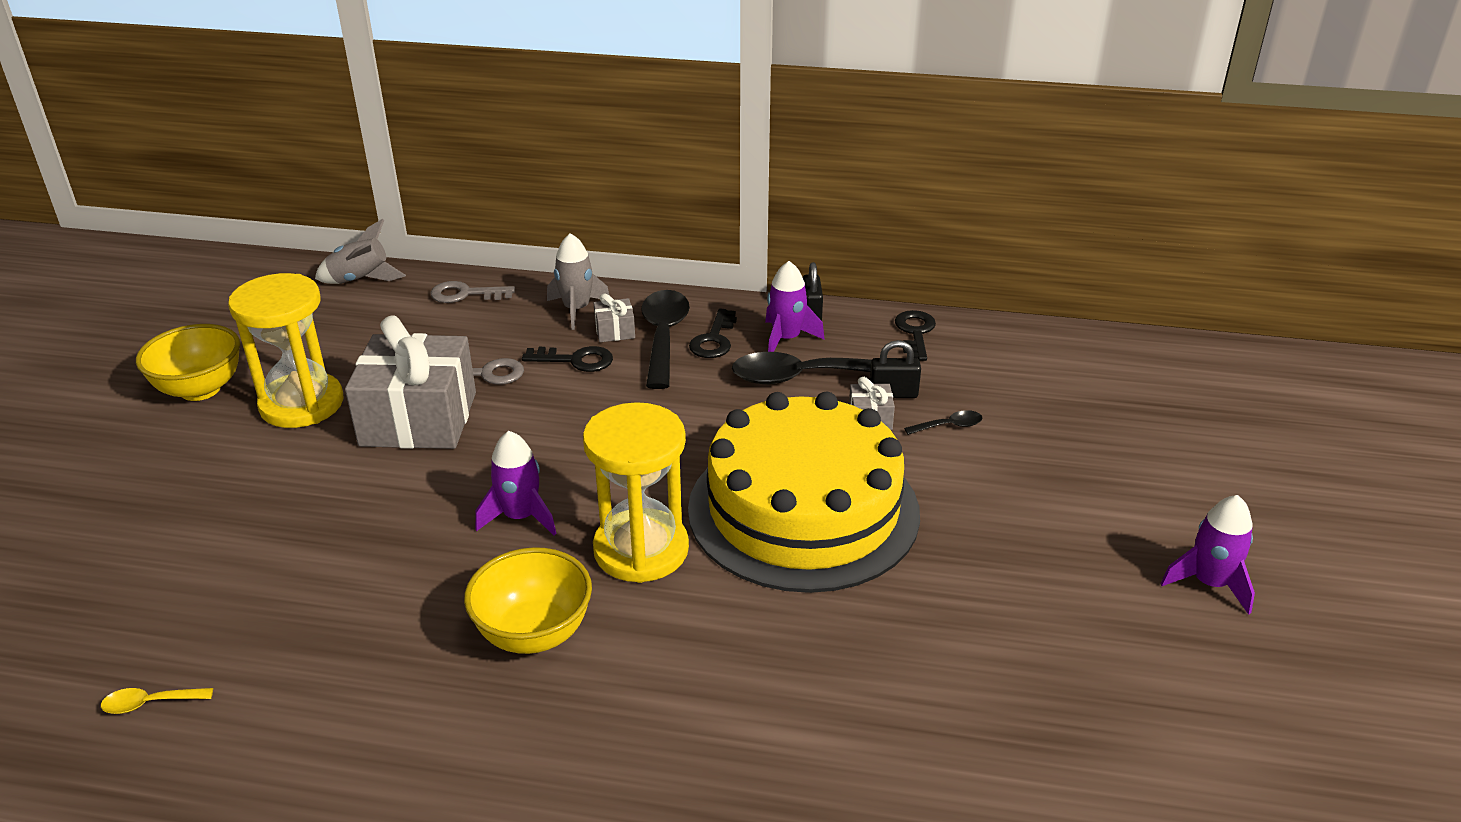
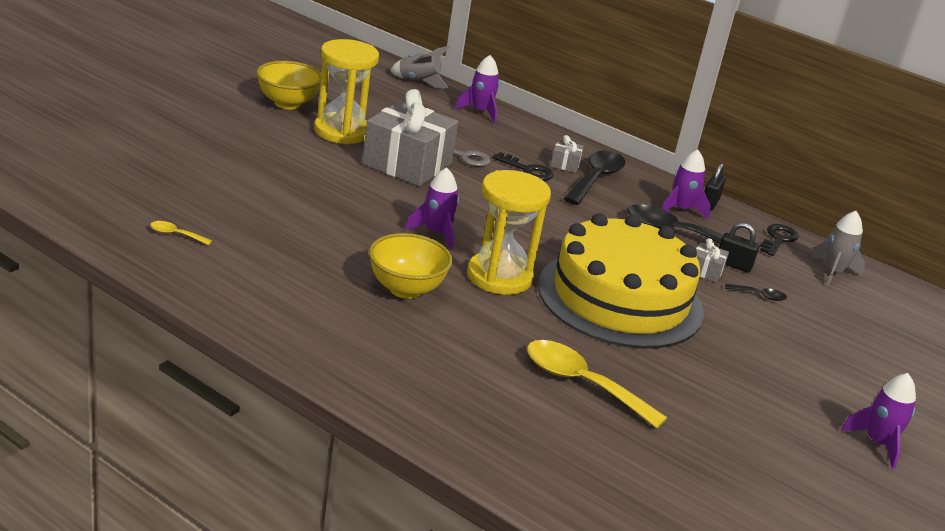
camera: 20 degrees right, 5 degrees down
grey key [430,281,515,303] -> purple rocket [455,55,500,123]
grey rocket [547,233,610,330] -> grey rocket moved to [810,211,865,286]
black key [689,309,737,358] -> none
none -> yellow spoon [527,340,667,428]

